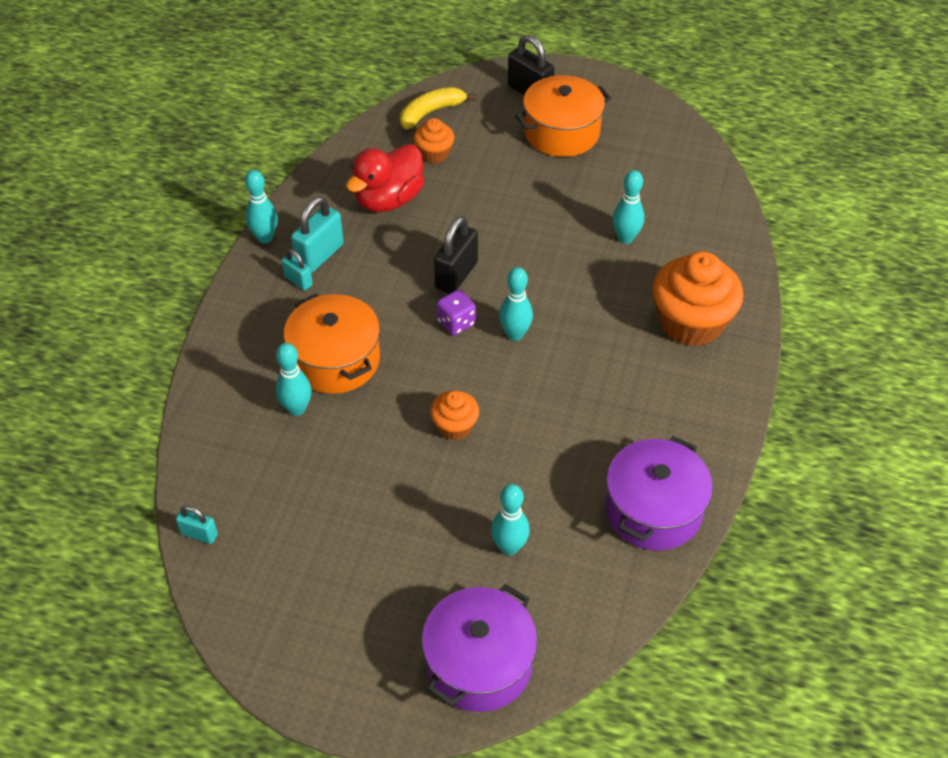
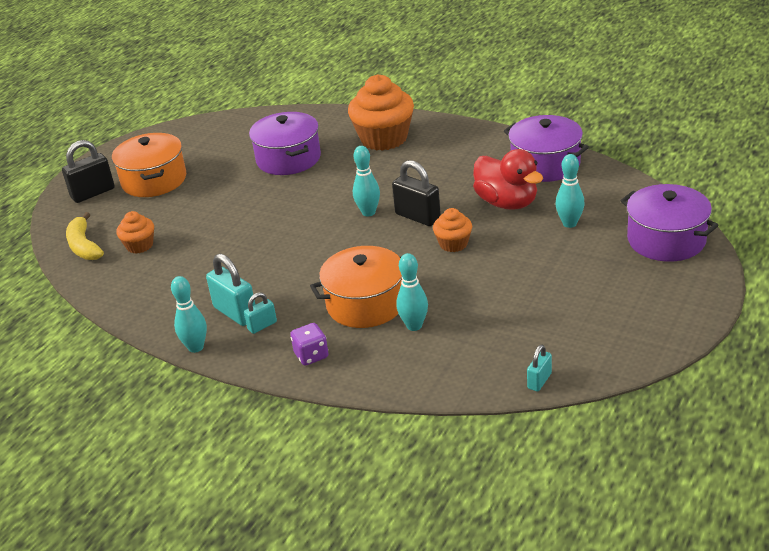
camera: 75 degrees left, 15 degrees down
red duck [346,144,424,212] -> red duck moved to [473,149,543,210]
black padlock [434,216,478,294] -> black padlock moved to [392,160,441,226]
purple dice [437,290,476,335] -> purple dice moved to [290,323,329,366]
turquoise bowling pin [612,170,644,244] -> purple pot [249,112,321,175]

